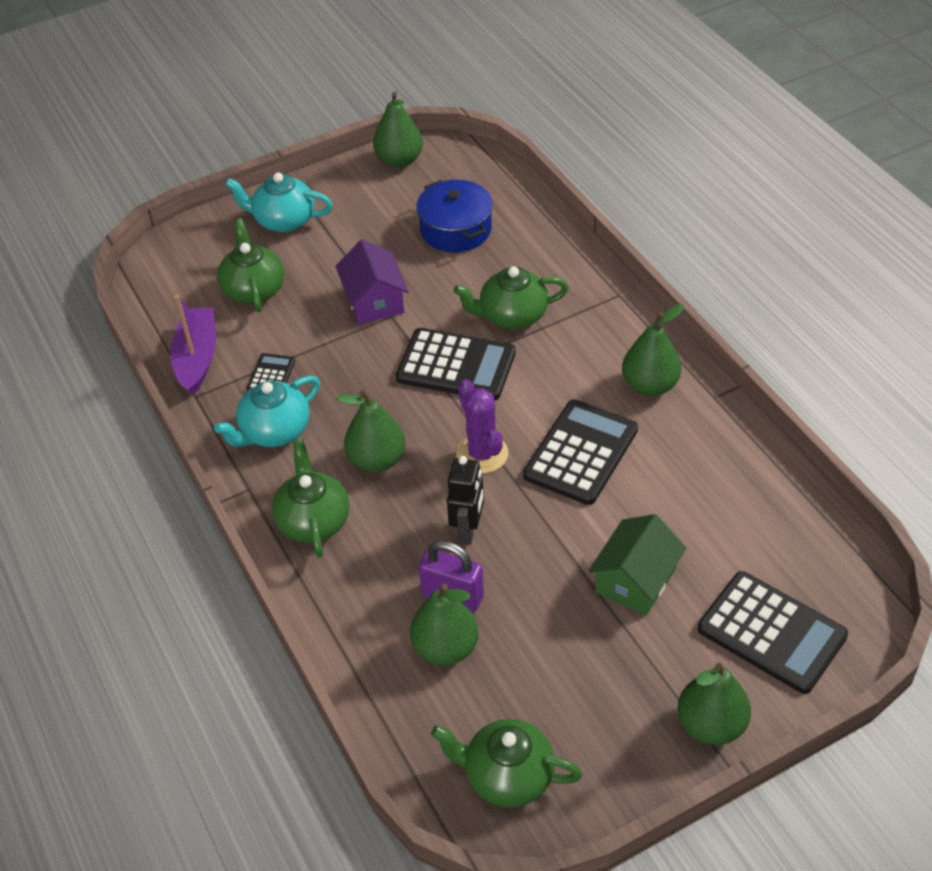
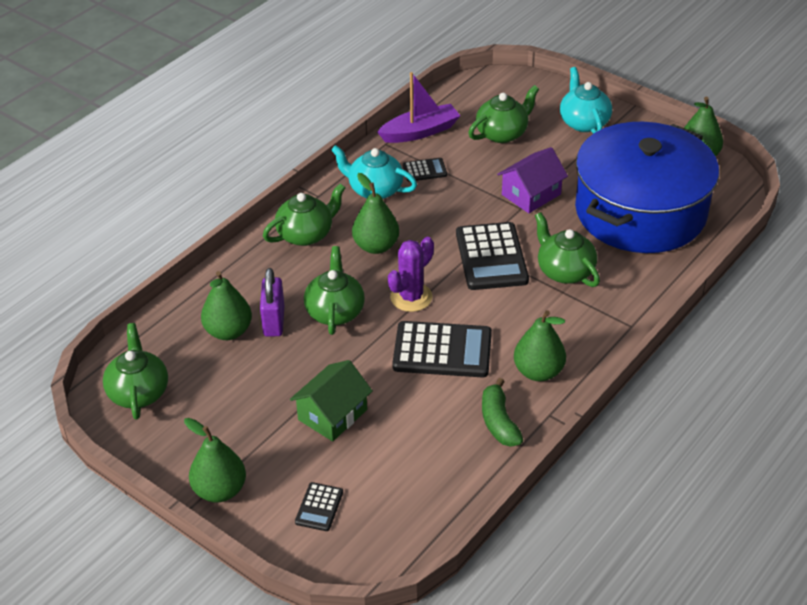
camera: 65 degrees right, 5 degrees down
blue pot [416,180,493,252] -> blue pot [575,122,719,253], size x2.08
black robot [447,456,484,545] -> green teapot [304,246,365,335]
green house [588,514,686,616] -> green house turned 60 degrees counterclockwise [290,360,373,441]
black calculator [697,571,848,694] -> black calculator [295,482,343,531], size x0.49
none -> green banana [482,378,523,447]

